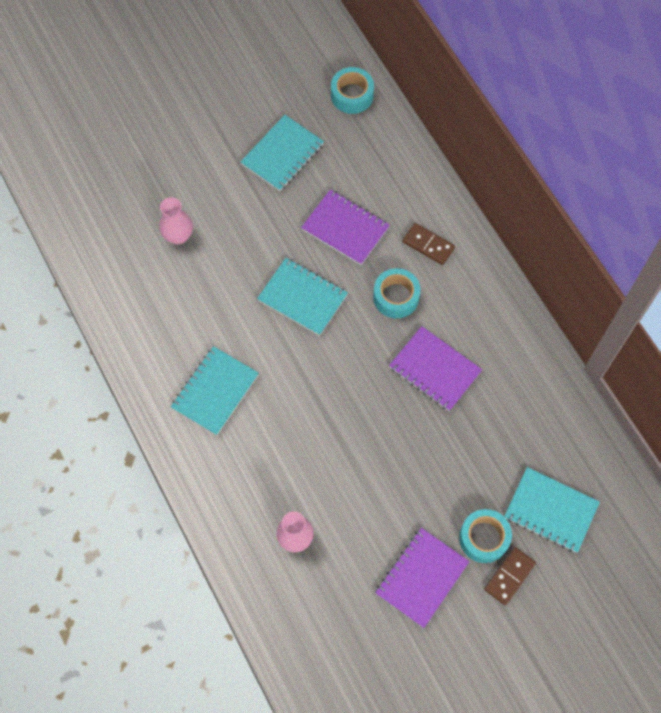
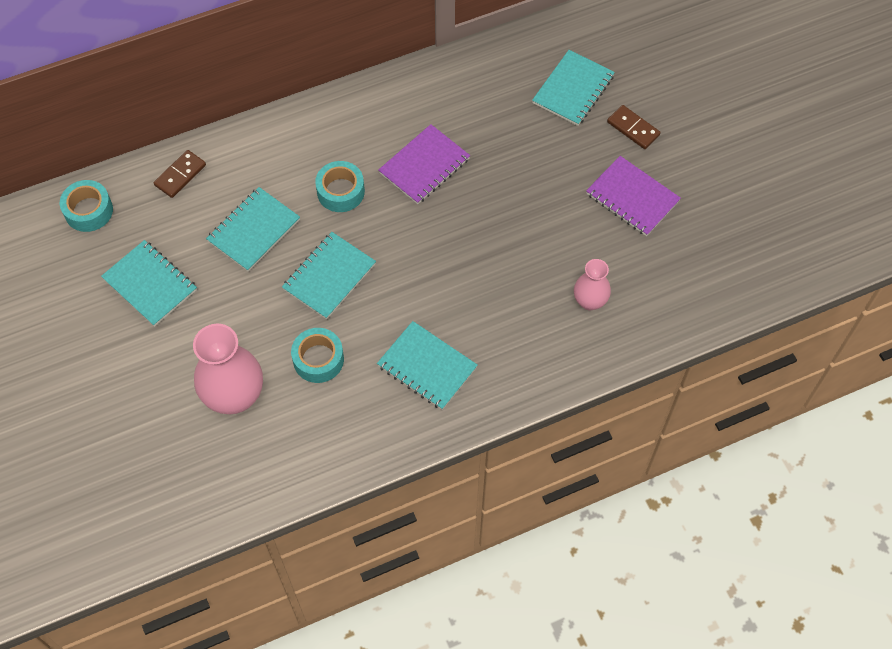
camera: 85 degrees left, 5 degrees down
pink vase [159,197,193,244] -> pink vase [193,324,263,414], size x1.76
purple notebook [301,189,390,265] -> turquoise notebook [206,187,300,272]
brown domino [402,223,455,265] -> brown domino moved to [154,150,206,198]
turquoise tape [459,509,512,563] -> turquoise tape moved to [291,328,344,383]

